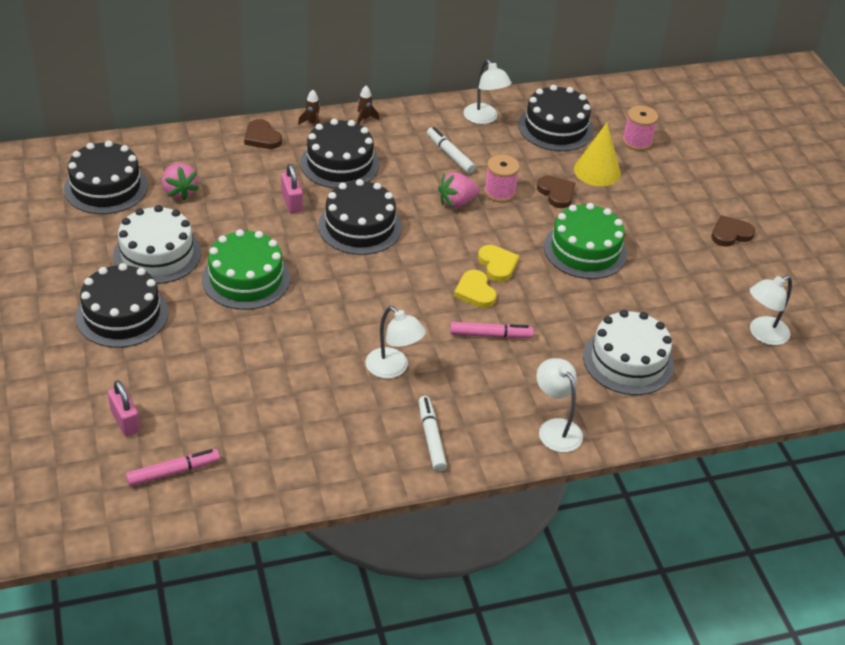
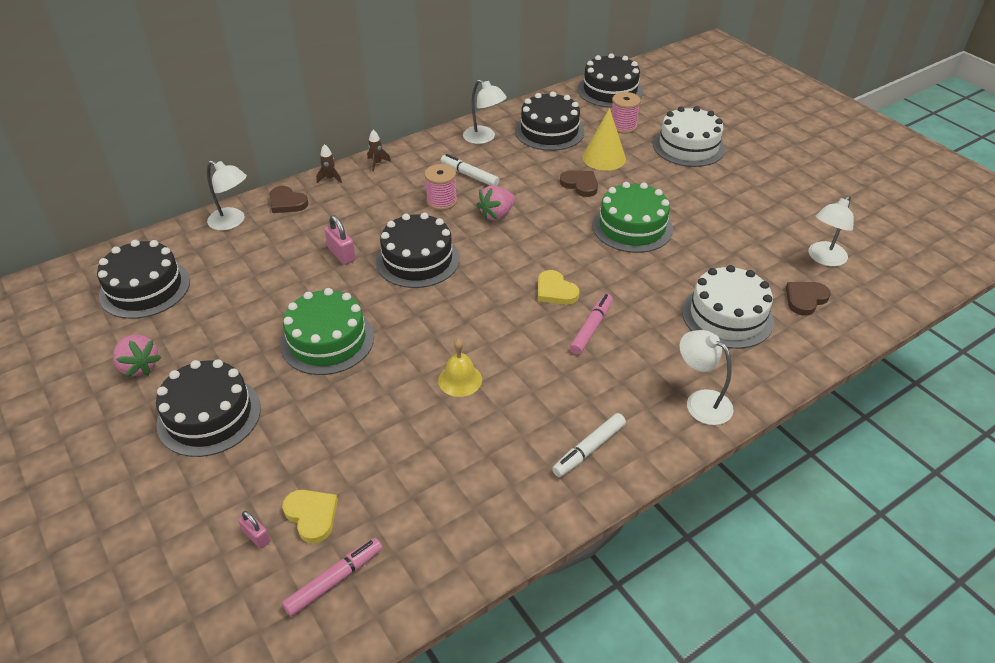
camera: 15 degrees left, 0 degrees up
pink padlock [108,380,140,437] -> pink padlock [238,511,270,549], size x0.65
white cake [113,205,201,284] -> white cake moved to [653,106,725,167]
pink strawberry [162,163,199,201] -> pink strawberry moved to [113,335,162,377]
black cake [300,119,380,189] -> black cake moved to [578,53,643,108]
white lamp [365,306,426,379] -> white lamp moved to [207,160,247,231]
white marker [419,396,447,471] -> white marker turned 105 degrees counterclockwise [552,413,626,477]
pink marker [450,322,534,339] -> pink marker turned 45 degrees counterclockwise [570,294,613,354]
yellow heart [478,245,519,282] -> yellow heart moved to [282,490,338,543]
pink spool [484,155,520,202] -> pink spool moved to [424,164,457,210]
brown heart [711,215,755,247] -> brown heart moved to [786,282,831,316]
none -> yellow bell [438,339,482,397]

